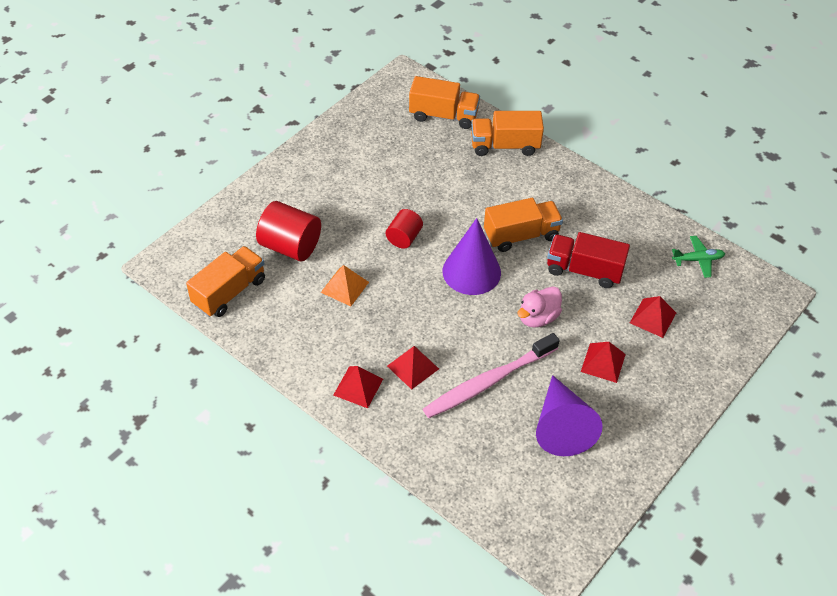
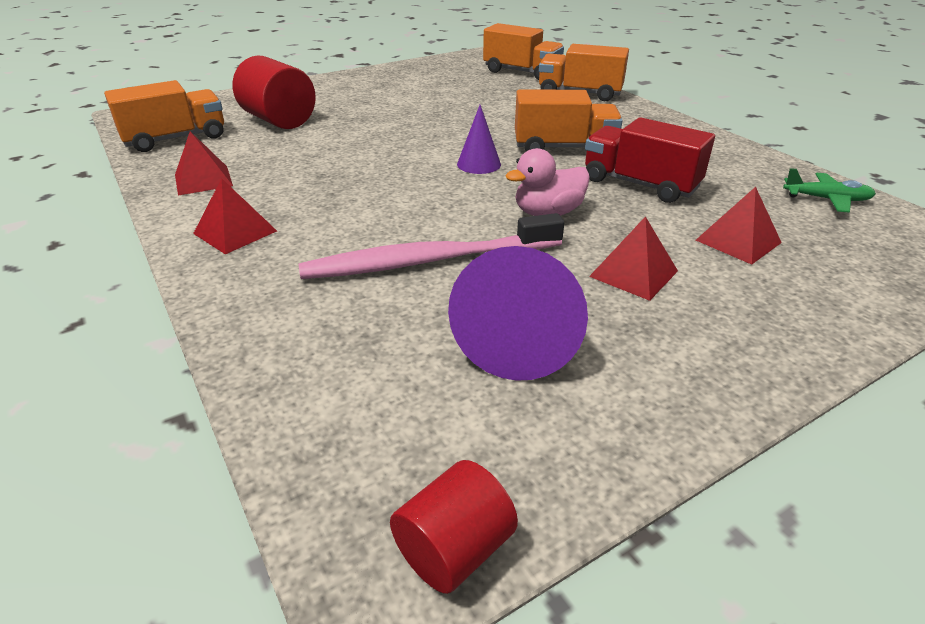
camera: 20 degrees right, 15 degrees down
orange pyramid [320,265,369,306] -> none
red cylinder [386,209,423,249] -> red cylinder moved to [390,460,518,594]
red pyramid [387,346,439,390] -> red pyramid moved to [175,131,233,196]
purple cone [443,218,501,295] -> purple cone [457,105,501,174], size x0.54

